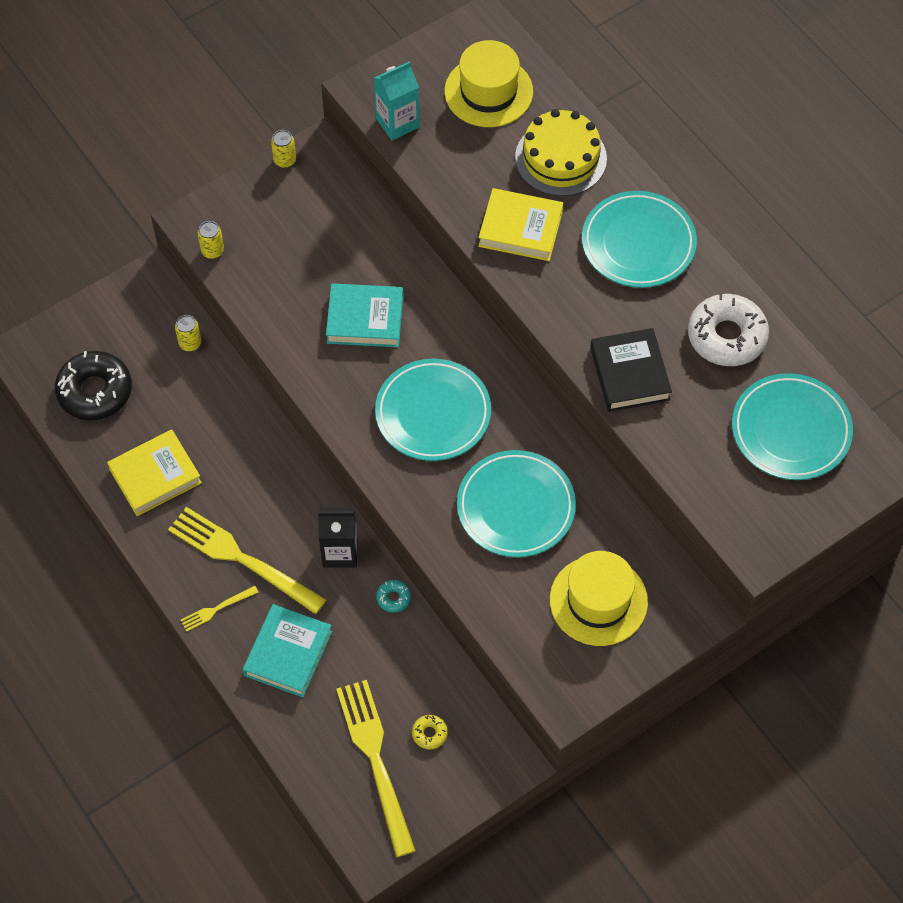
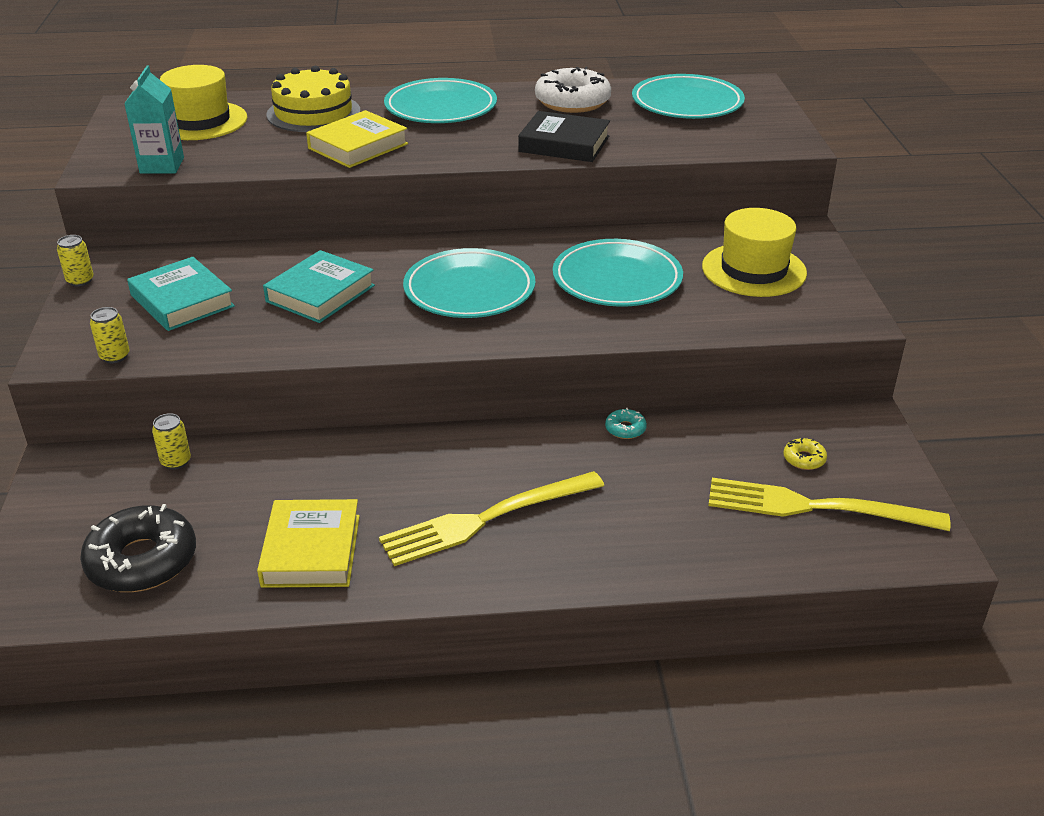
camera: 60 degrees left, 25 degrees down
yellow fork [181,586,259,632] -> none
turquoise book [242,604,332,697] -> turquoise book moved to [127,257,235,331]
black carton [318,507,357,568] -> none

